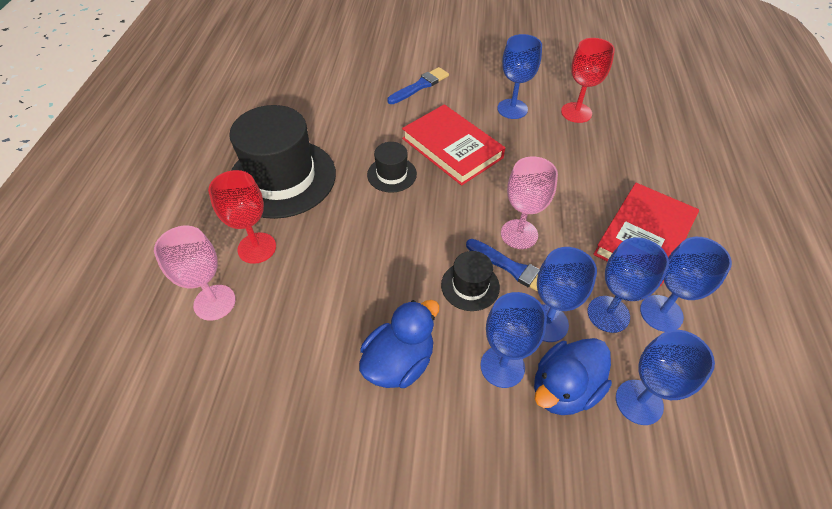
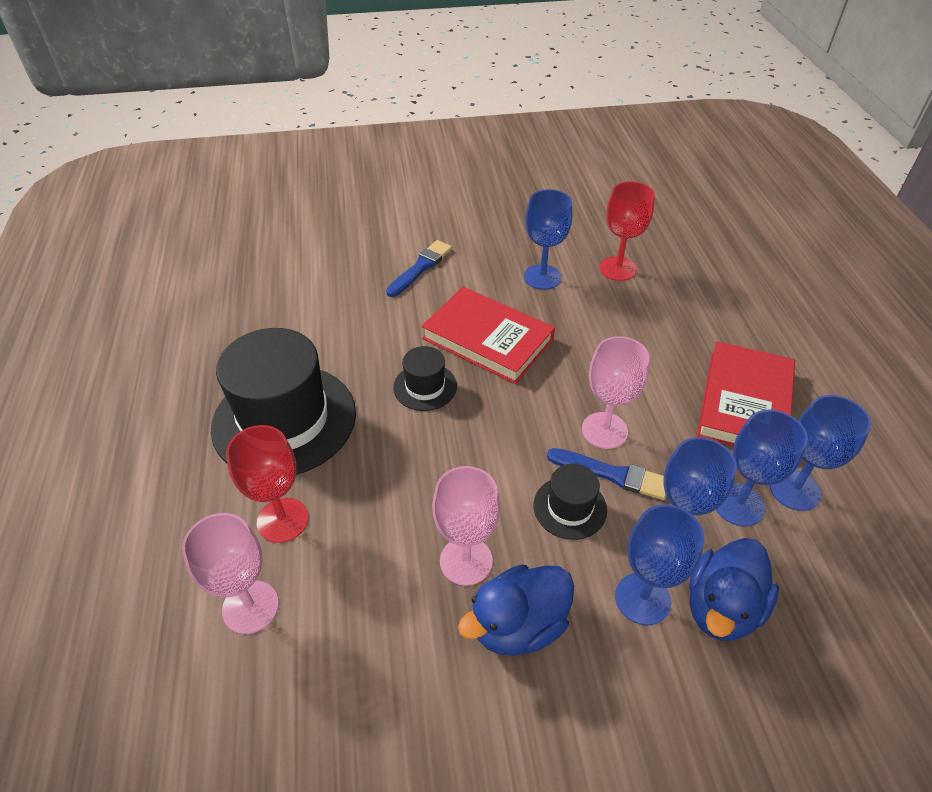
camera: 15 degrees left, 5 degrees down
blue duck [359,300,440,388] -> blue duck turned 150 degrees counterclockwise [458,565,574,656]
blue goblet [616,330,715,425] -> none
none -> pink goblet [432,466,500,586]

